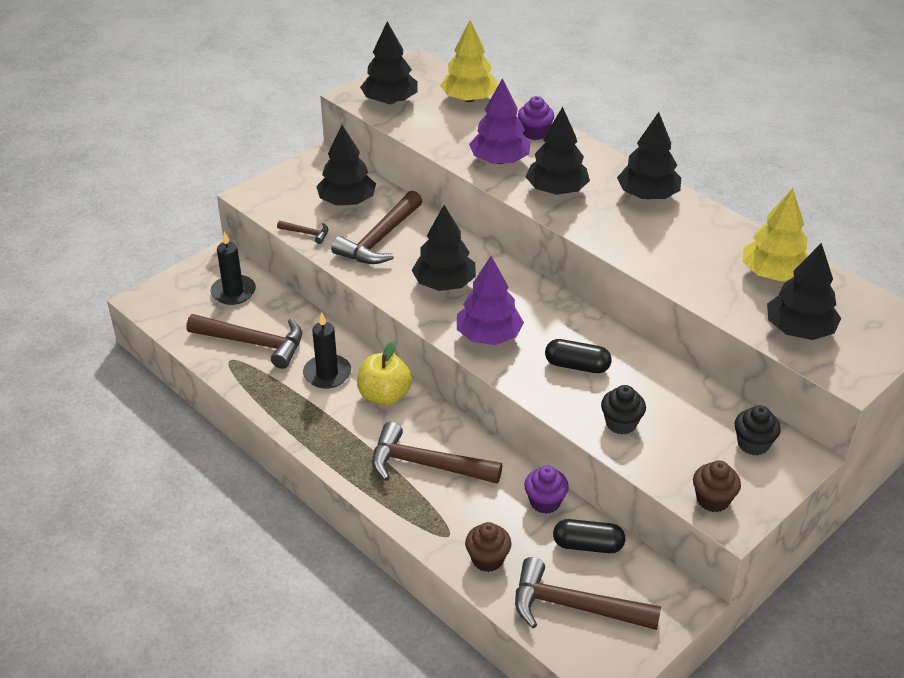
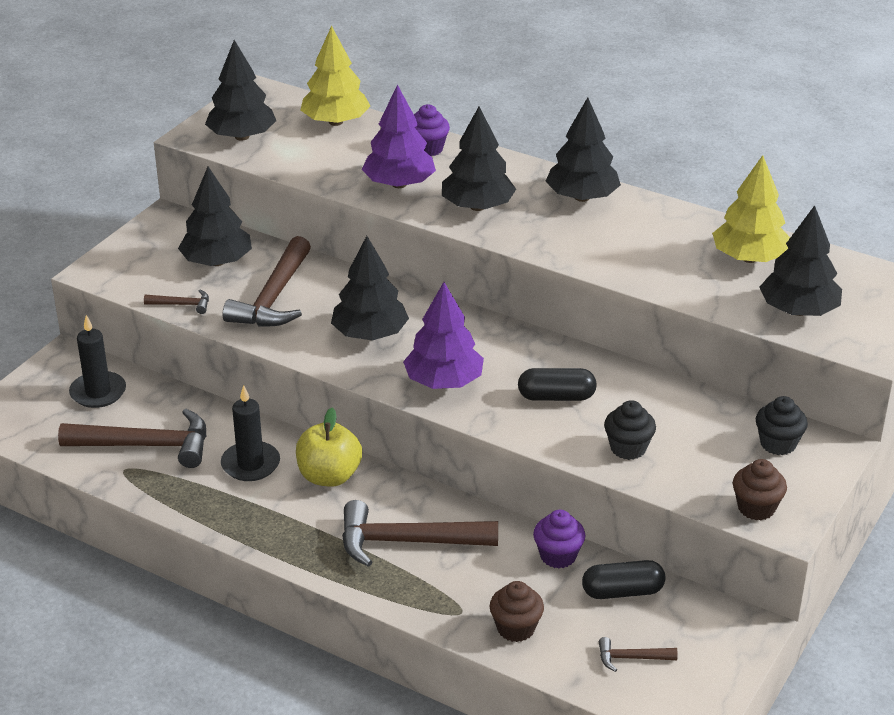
camera: 15 degrees left, 5 degrees down
brown hammer [515,557,661,630] -> brown hammer [599,637,678,672], size x0.46

